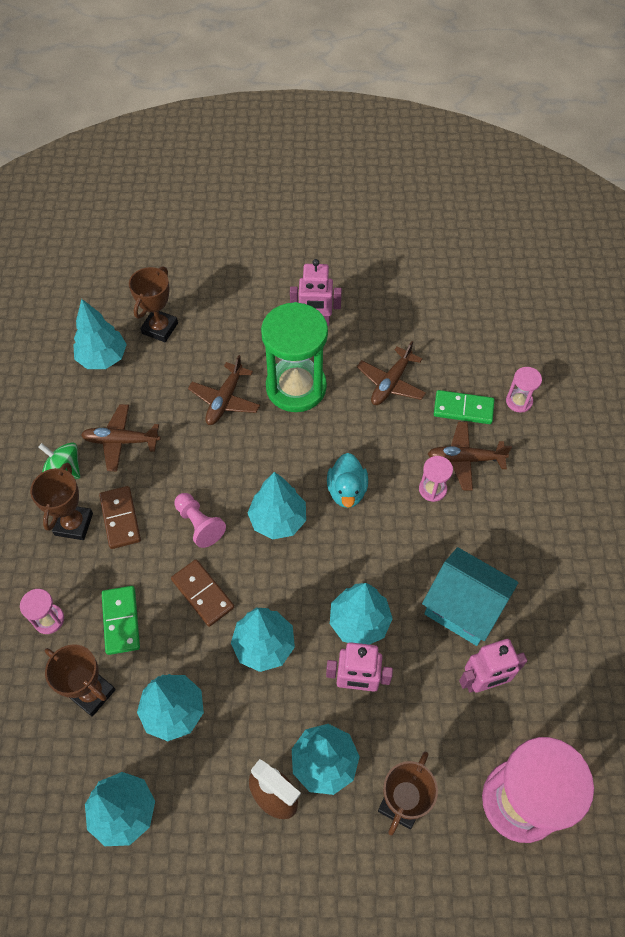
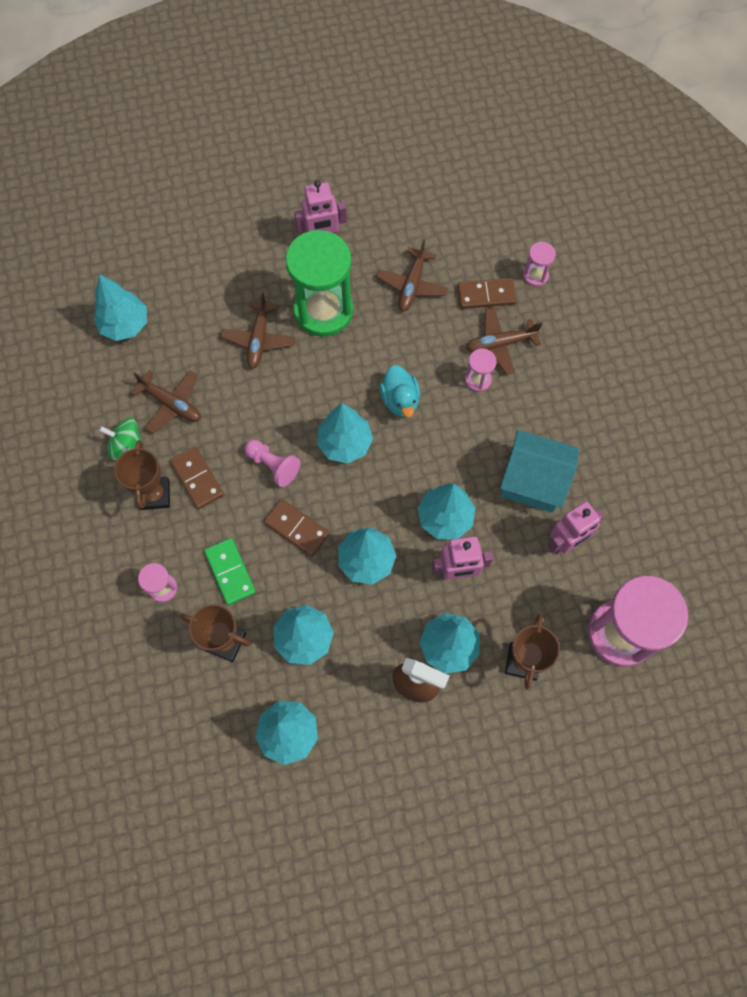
camera: 15 degrees left, 10 degrees up
brown plane [81,404,161,471] -> brown plane turned 135 degrees counterclockwise [131,370,201,433]
brown trophy [129,266,178,342] -> none
green domino [434,390,494,424] -> brown domino [457,278,517,309]

